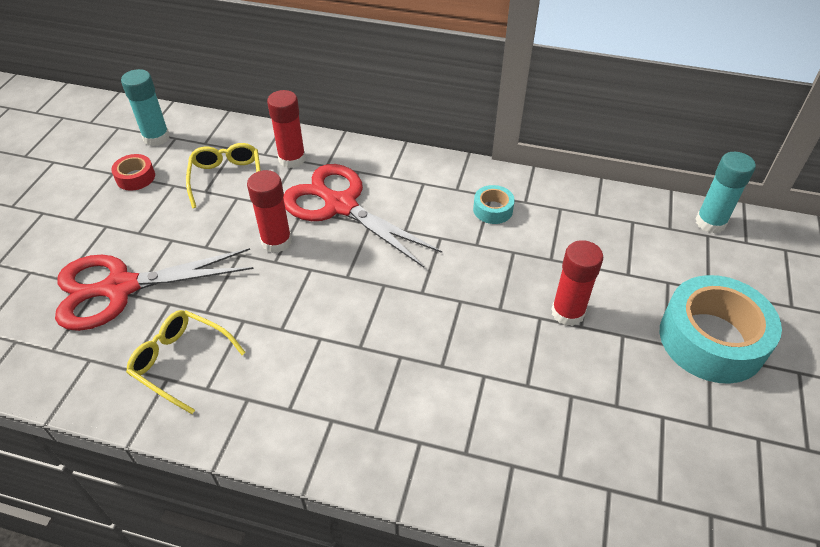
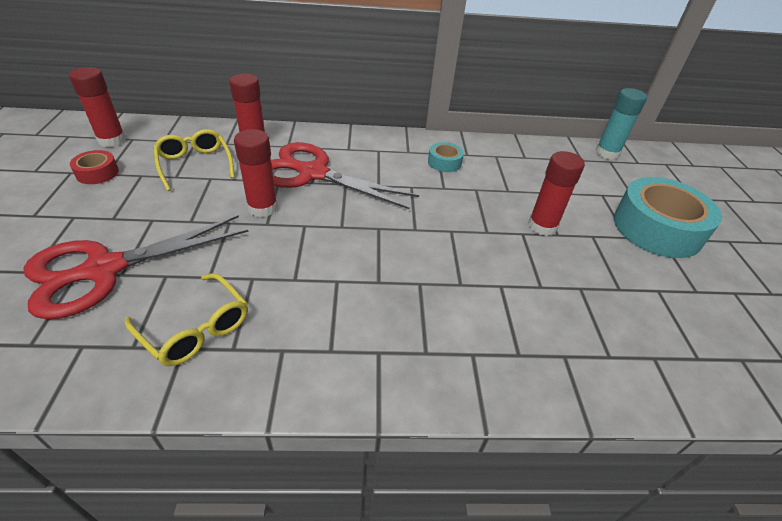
camera: 20 degrees left, 5 degrees down
turquoise glue stick [121,69,170,146] -> red glue stick [69,67,126,147]
yellow glasses [126,310,246,414] -> yellow glasses turned 150 degrees counterclockwise [125,273,248,367]

